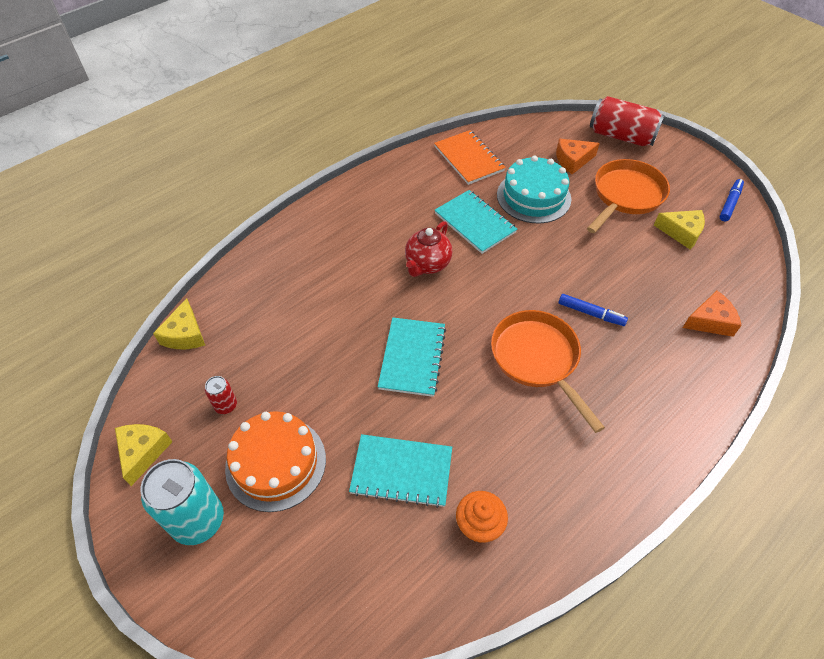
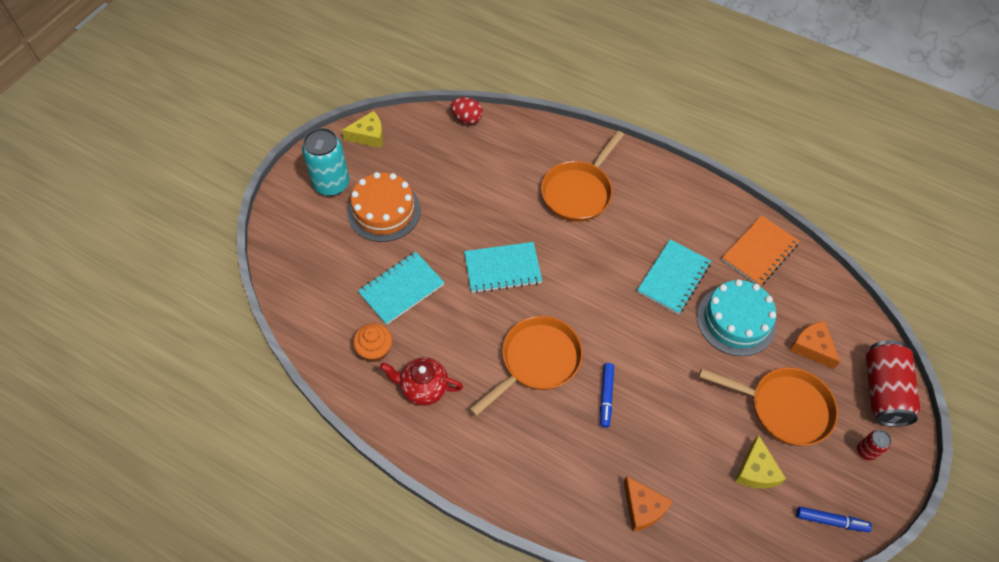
camera: 70 degrees right, 5 degrees up
yellow cheese [153,298,205,349] -> red egg [450,97,483,125]
red can [205,376,237,414] -> red can moved to [857,430,891,461]
turquoise notebook [349,434,452,508] -> turquoise notebook turned 60 degrees clockwise [358,252,445,325]
red teapot [405,221,452,277] -> red teapot moved to [380,357,463,406]
none -> orange pan [541,130,624,222]

